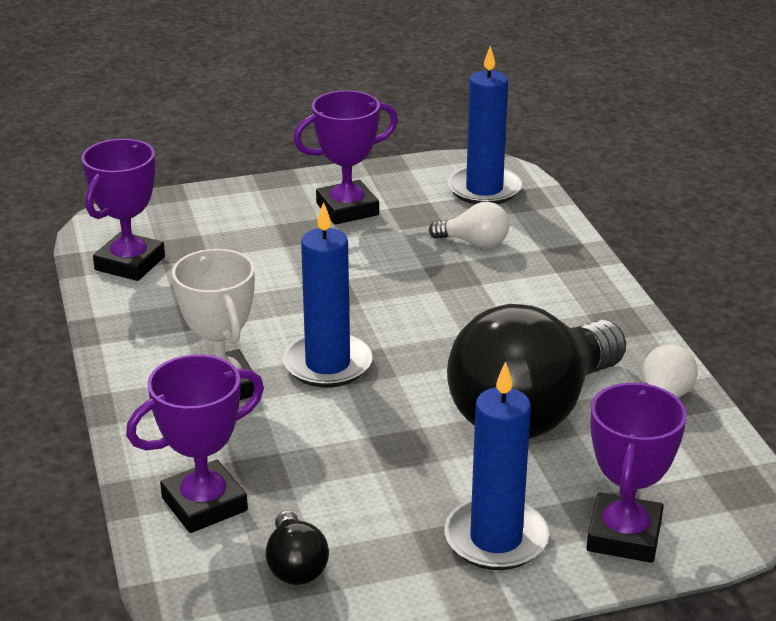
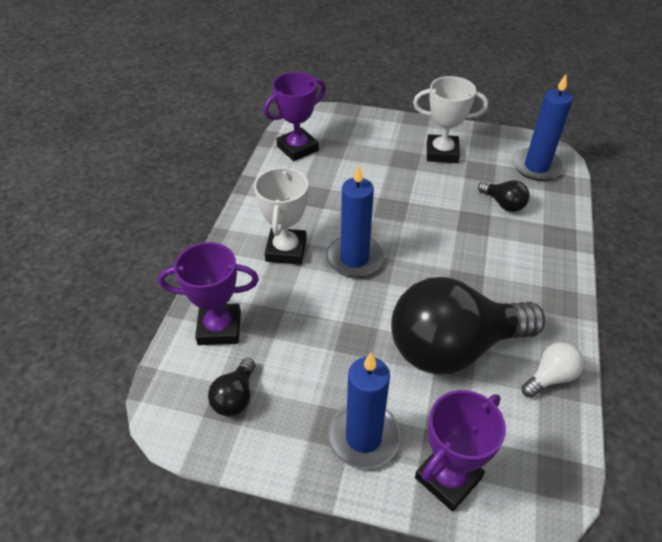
camera: 30 degrees right, 15 degrees up
purple trophy [293,90,398,225] -> white trophy [413,76,488,163]
white light bulb [429,202,509,248] -> black light bulb [478,180,530,212]

